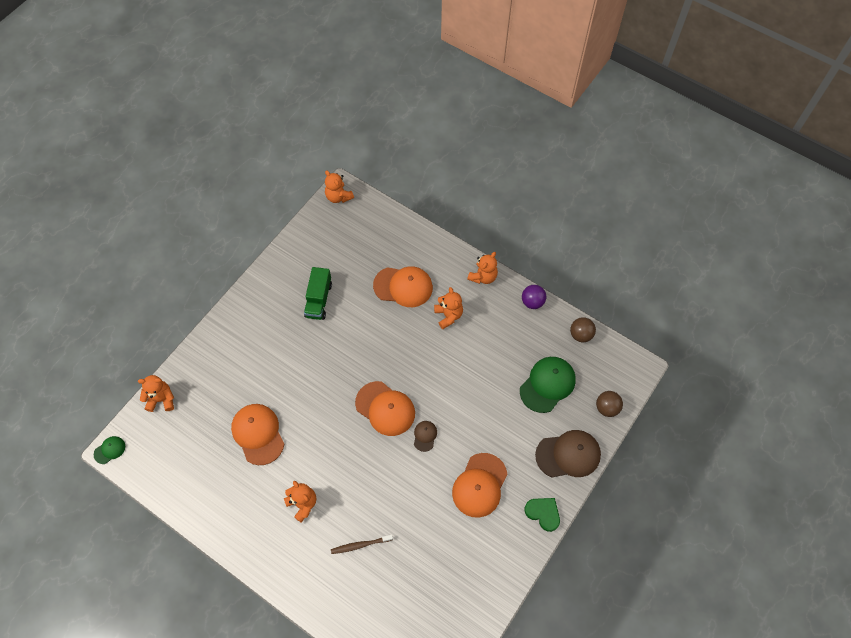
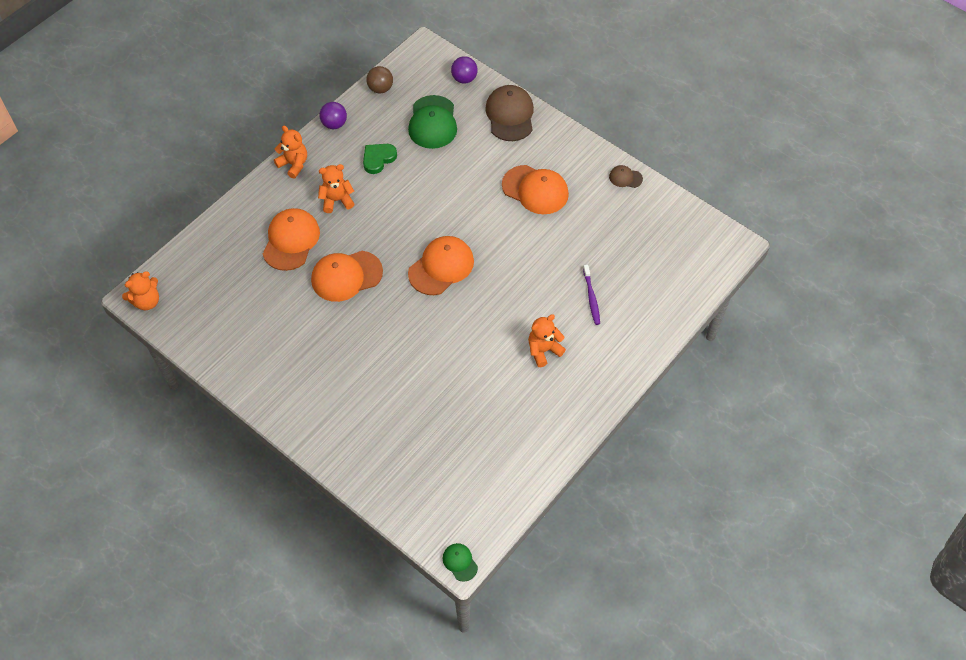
camera: 85 degrees left, 5 degrees down
orange teddy bear [138,375,174,412] -> none
orange cap [231,404,284,465] -> orange cap moved to [311,251,383,302]
green truck [304,267,332,320] -> none
brown toothbrush [331,535,393,554] -> purple toothbrush [583,265,600,325]
brown cap [414,421,437,452] -> brown cap moved to [609,165,643,188]
green cap [520,357,576,413] -> green cap turned 135 degrees counterclockwise [408,95,457,149]
green heart [524,498,560,532] -> green heart moved to [363,144,397,174]
brown ball [596,391,623,417] -> purple ball [451,56,478,84]

